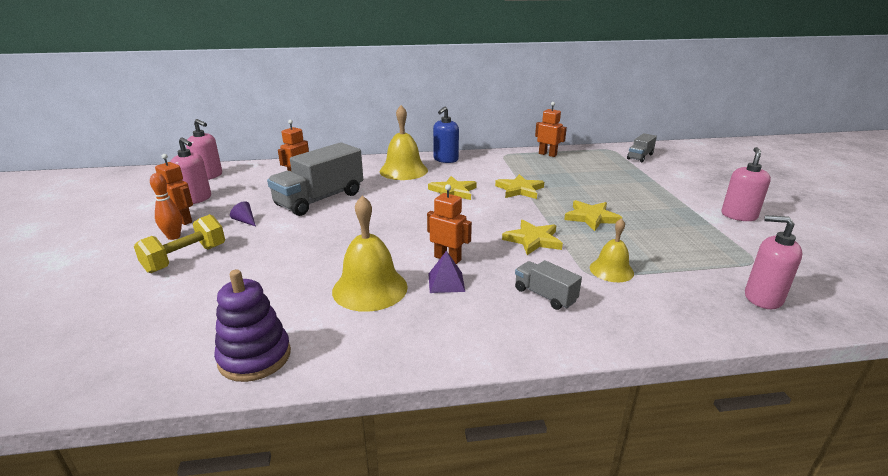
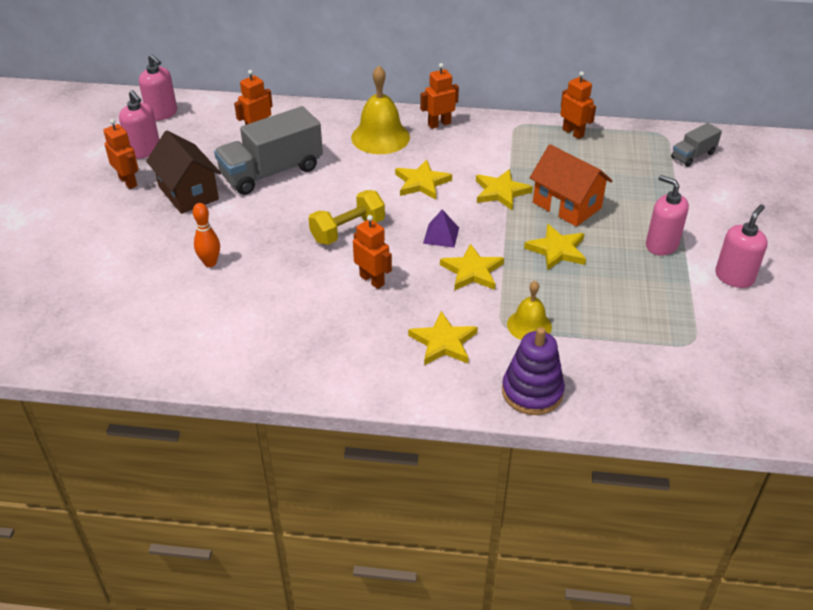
camera: 15 degrees right, 15 degrees up
yellow dumbbell [134,214,225,273] -> yellow dumbbell moved to [309,190,385,245]
orange bowling pin [150,173,182,240] -> orange bowling pin moved to [193,203,220,267]
purple stacking toy [214,270,291,382] -> purple stacking toy moved to [502,327,565,415]
purple cone [230,201,256,226] -> brown house [146,131,221,214]
yellow bell [332,195,408,312] -> none
purple pyramid [428,251,465,293] -> purple pyramid moved to [423,209,459,248]
blue soap dispenser [433,106,459,163] -> orange robot [420,63,459,129]
grey truck [515,260,582,310] -> yellow star [408,311,478,365]
pink soap dispenser [745,215,803,309] -> pink soap dispenser moved to [646,175,689,256]
none -> orange house [530,144,612,227]

